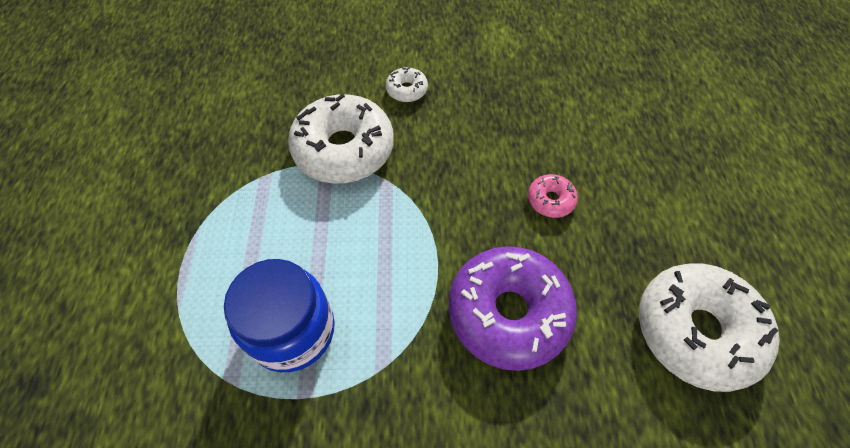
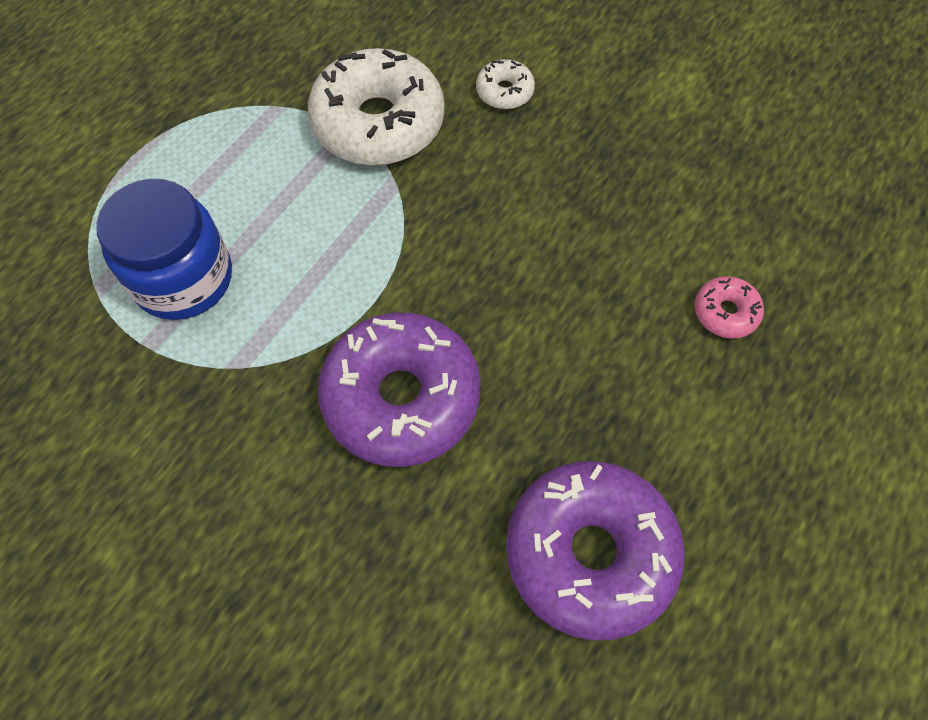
camera: 35 degrees right, 5 degrees up
pink donut [528,174,578,218] -> pink donut moved to [694,276,764,339]
white donut [639,263,780,392] -> purple donut [506,461,685,641]

